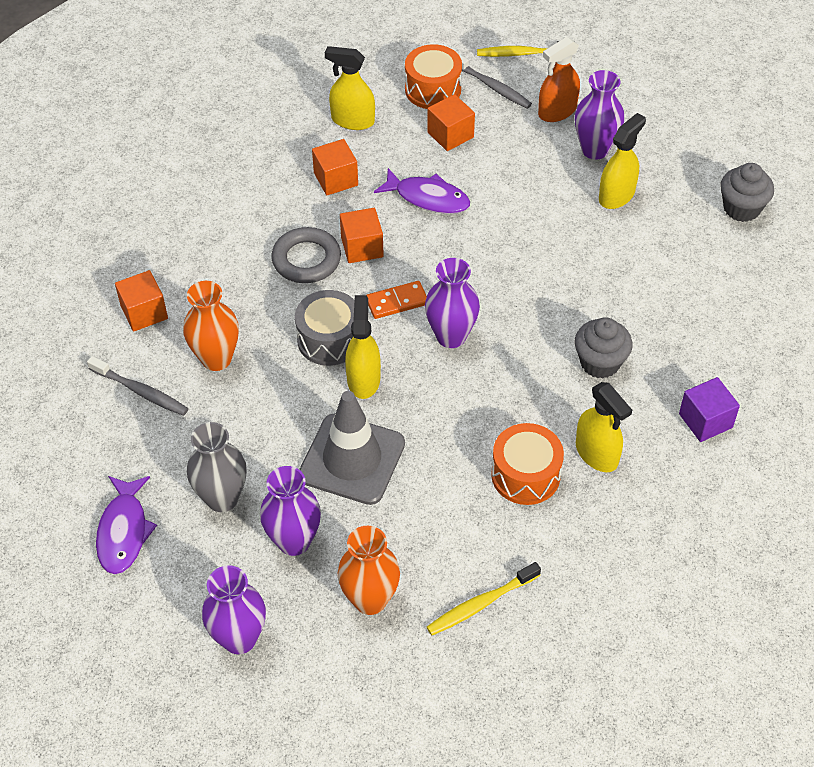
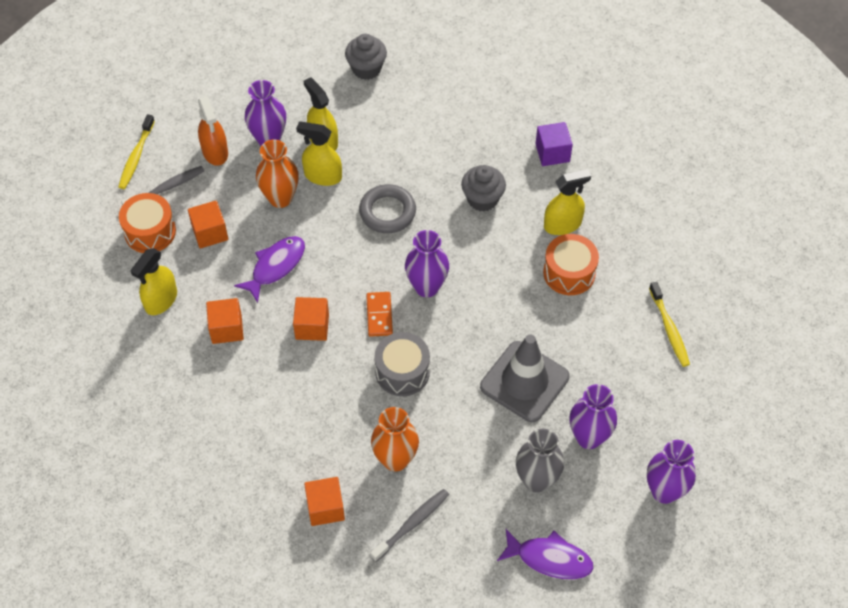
camera: 75 degrees left, 5 degrees up
grey ring [271,227,341,283] -> grey ring moved to [359,184,416,233]
orange vase [338,526,400,615] -> orange vase moved to [256,140,299,208]
yellow spray bottle [345,295,381,399] -> yellow spray bottle moved to [296,122,342,186]

